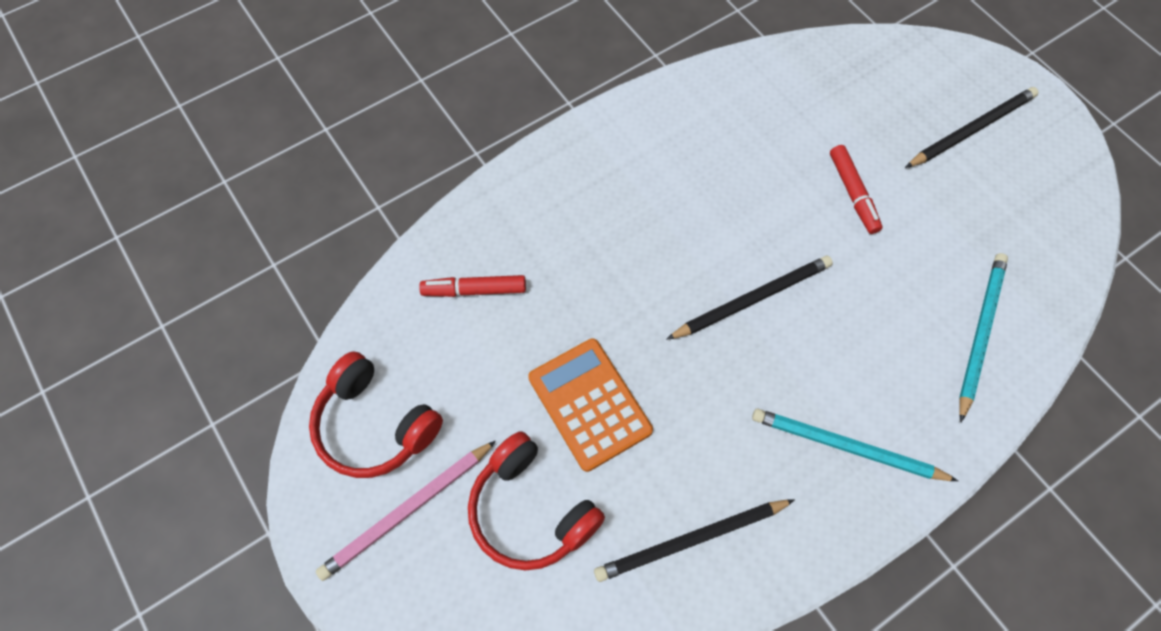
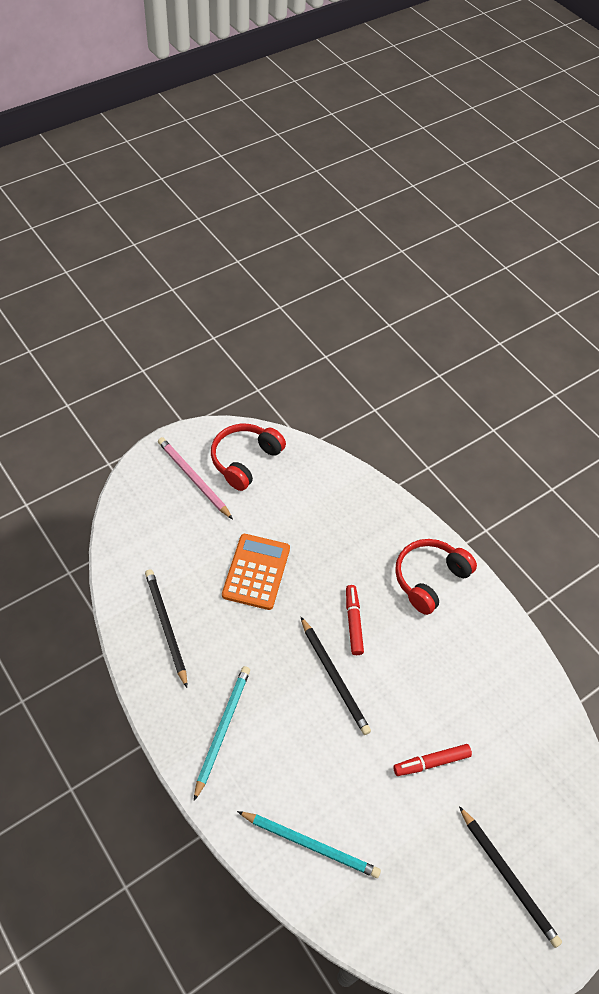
camera: 85 degrees right, 10 degrees down
red marker [419,275,526,297] -> red marker moved to [346,585,364,655]
red headphones [468,431,605,571] -> red headphones moved to [395,539,477,615]
orange calculator [528,338,653,472] -> orange calculator turned 45 degrees counterclockwise [222,534,290,610]

